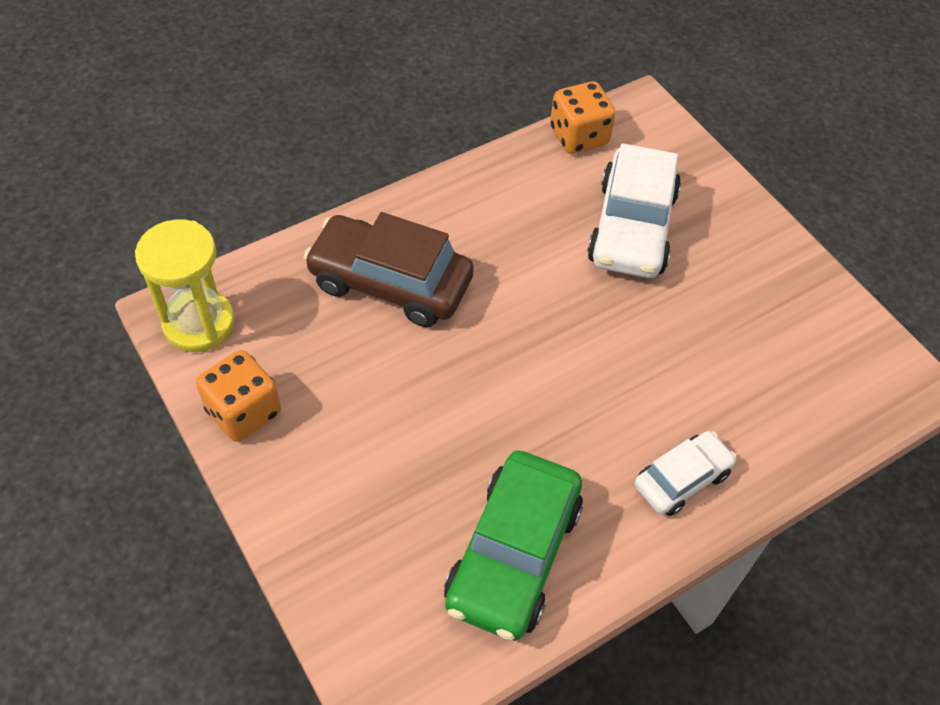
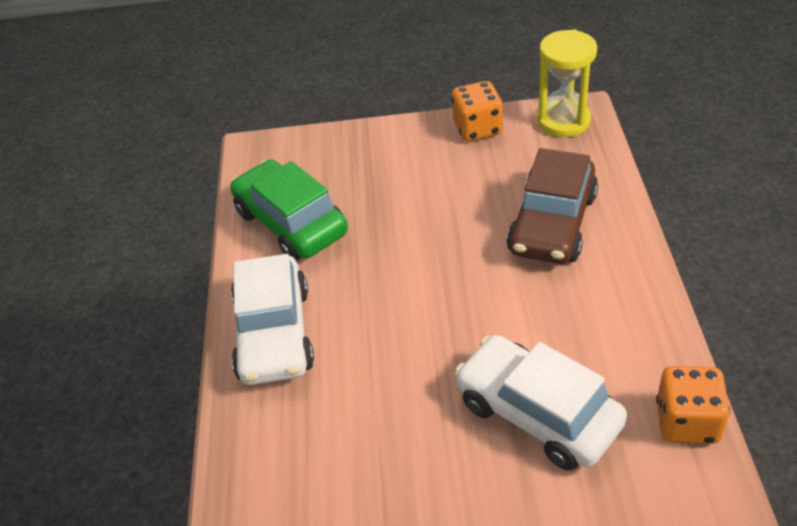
camera: 125 degrees right, 10 degrees down
brown car [304,212,474,327] -> brown car turned 150 degrees clockwise [507,148,598,264]
white car [635,431,736,516] -> white car [231,254,314,385], size x1.74

